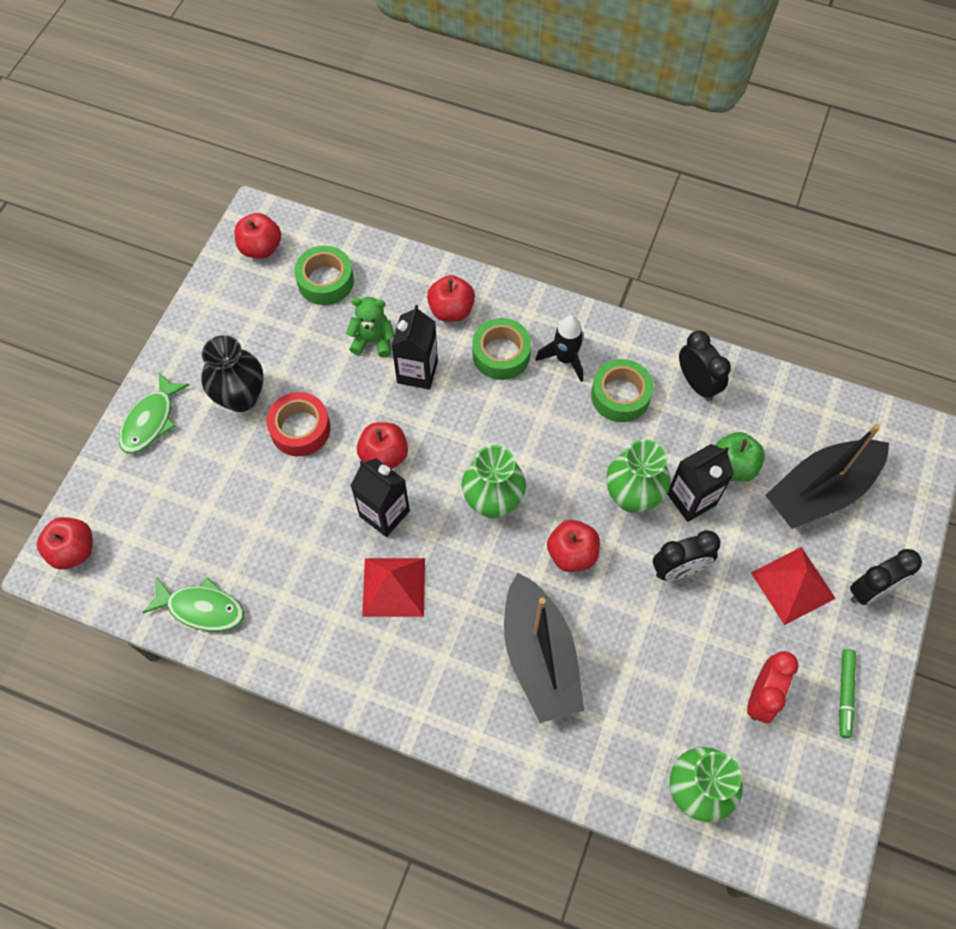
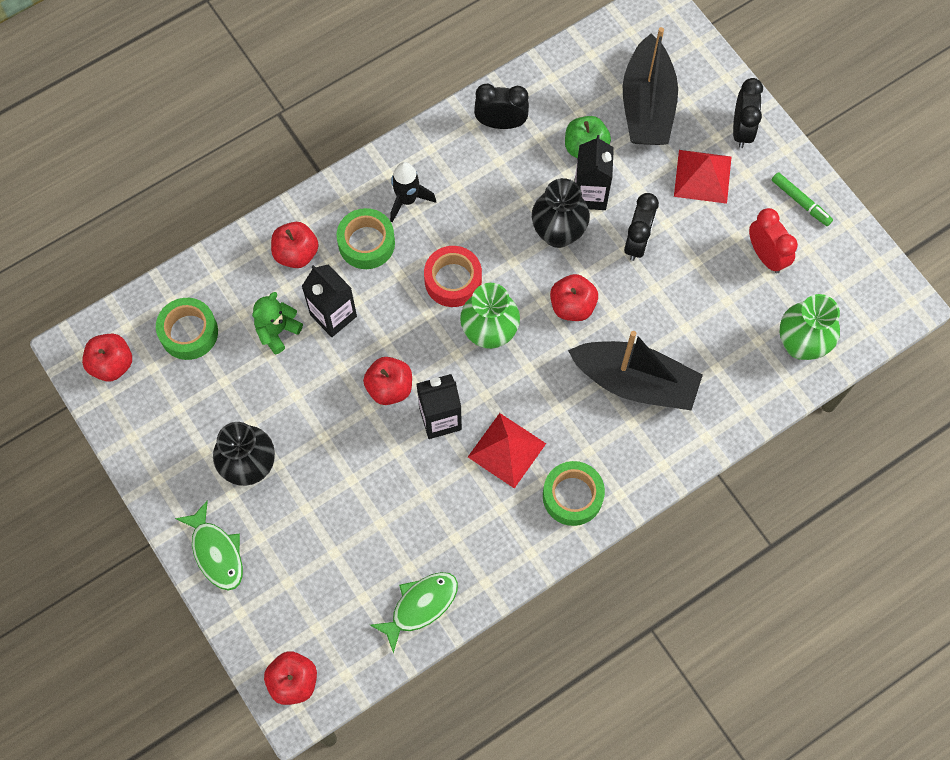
camera: 55 degrees left, 5 degrees up
red tape [266,392,330,456] -> red tape moved to [424,246,482,307]
green tape [591,359,653,422] -> green tape moved to [543,461,605,526]
green vase [606,440,671,513] -> black vase [532,178,590,248]

